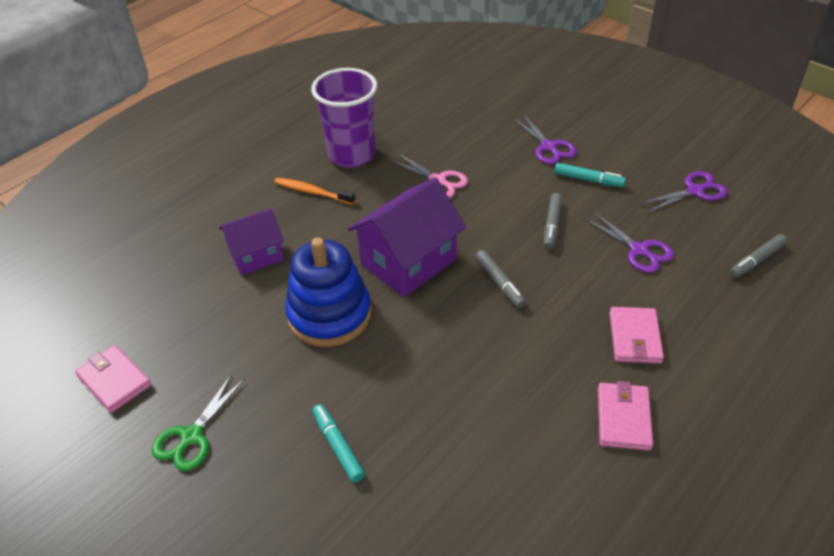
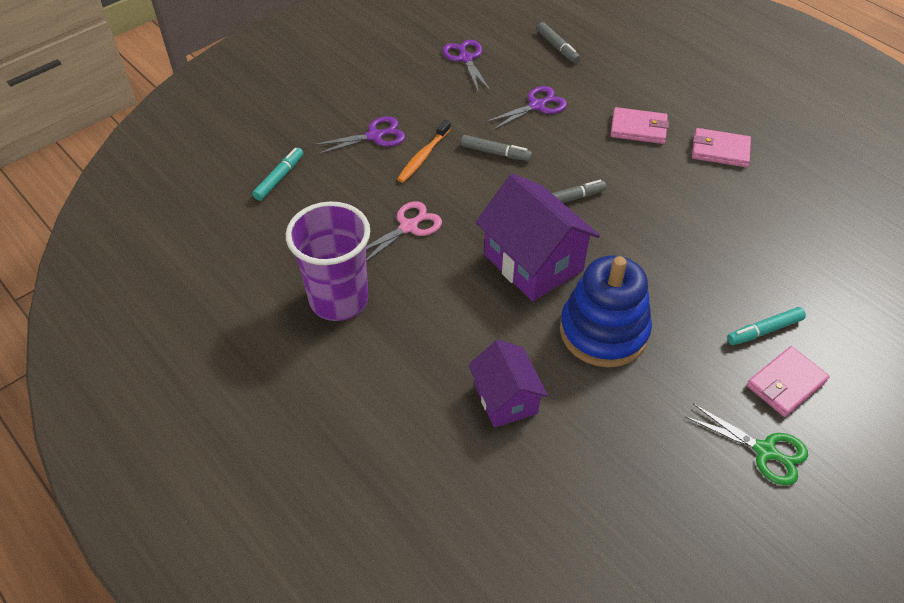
camera: 85 degrees left, 5 degrees up
pink wallet [75,345,152,413] -> pink wallet moved to [747,346,830,417]
orange toothbrush [274,178,355,205] -> orange toothbrush moved to [397,119,451,183]
turquoise marker [554,163,626,187] -> turquoise marker moved to [252,147,303,201]

